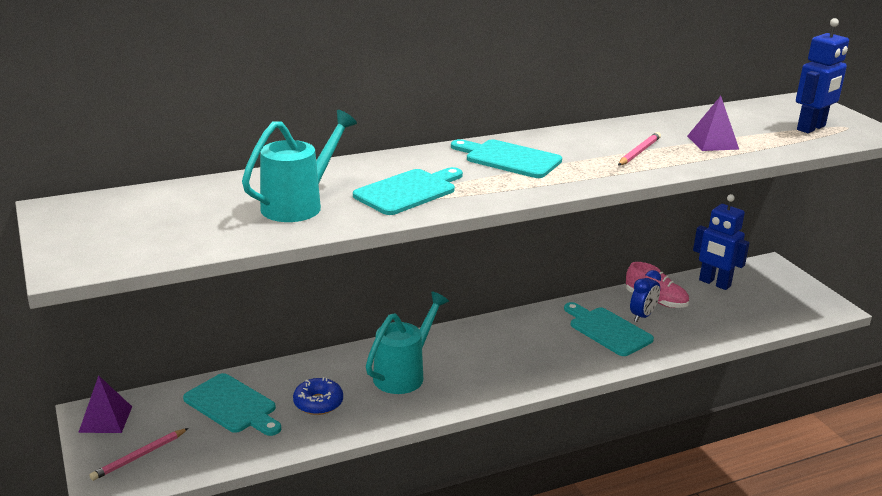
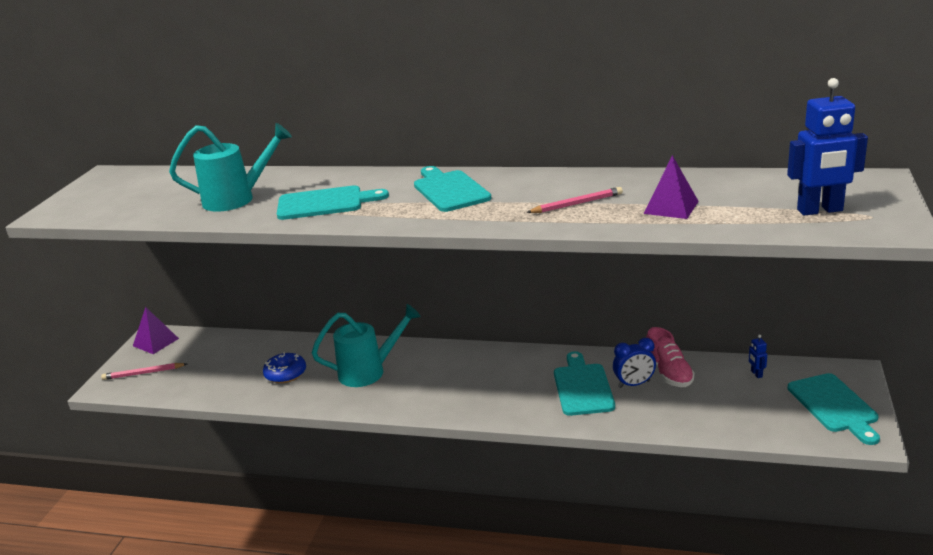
camera: 40 degrees right, 0 degrees up
turquoise cutting board [183,373,281,436] -> turquoise cutting board moved to [787,373,880,445]
blue robot [693,194,750,290] -> blue robot [749,335,767,378], size x0.41

